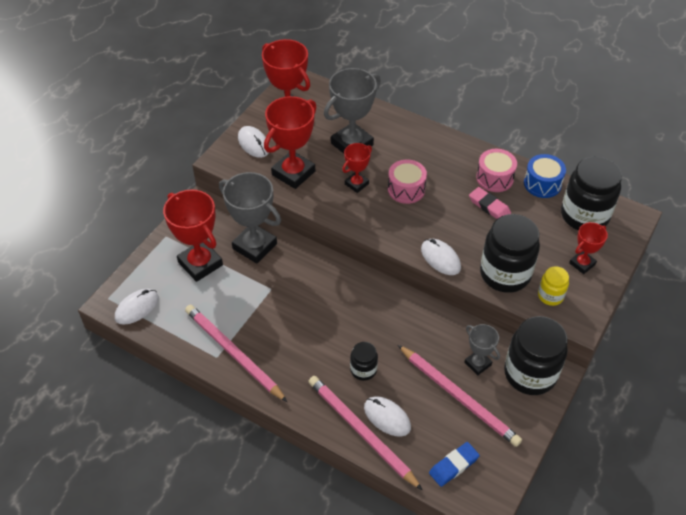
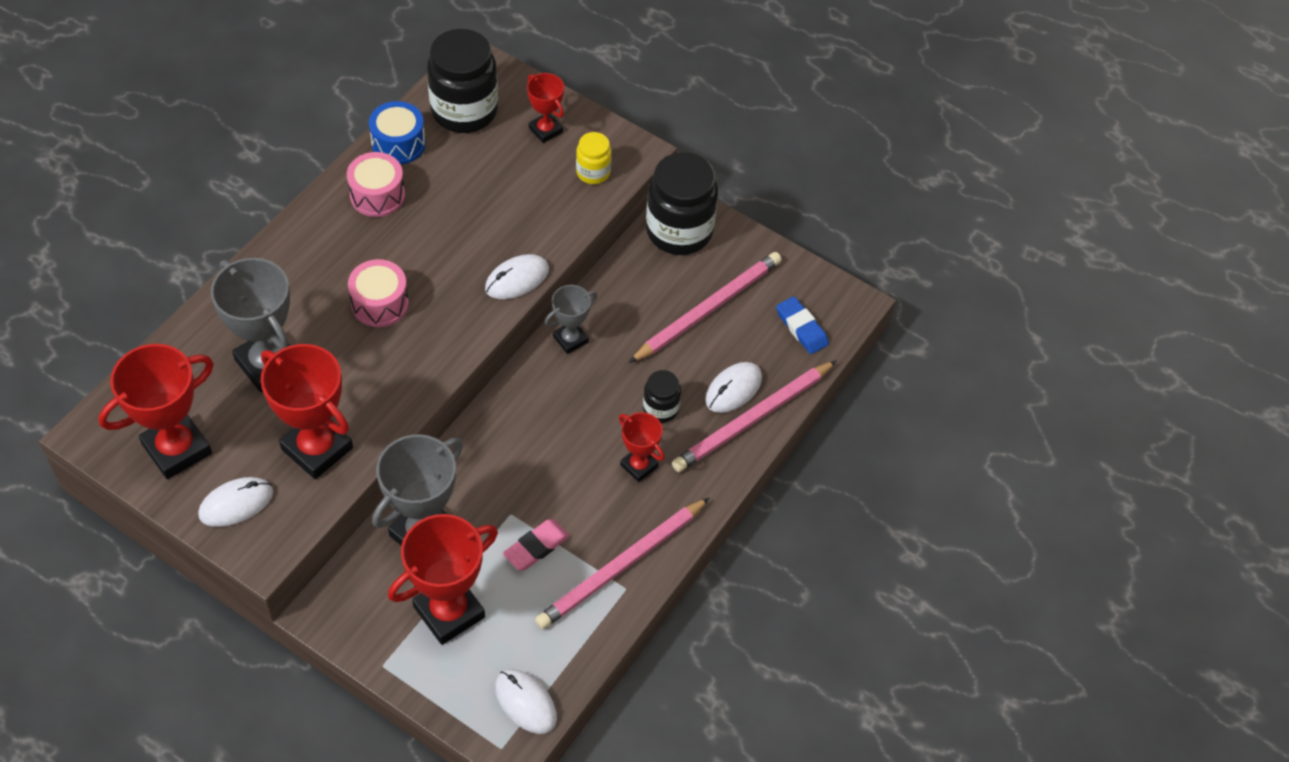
camera: 90 degrees left, 5 degrees up
red trophy [342,143,372,193] -> red trophy moved to [619,412,664,482]
grey trophy [464,324,500,375] -> grey trophy moved to [545,285,597,354]
pink eraser [469,187,511,219] -> pink eraser moved to [503,519,570,571]
black jar [480,214,540,293] -> none

